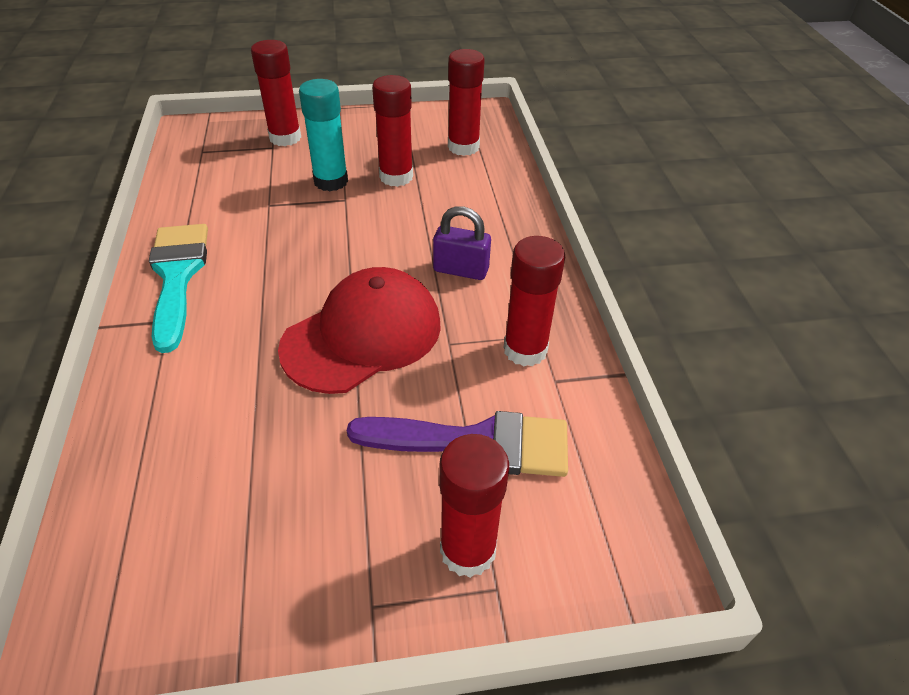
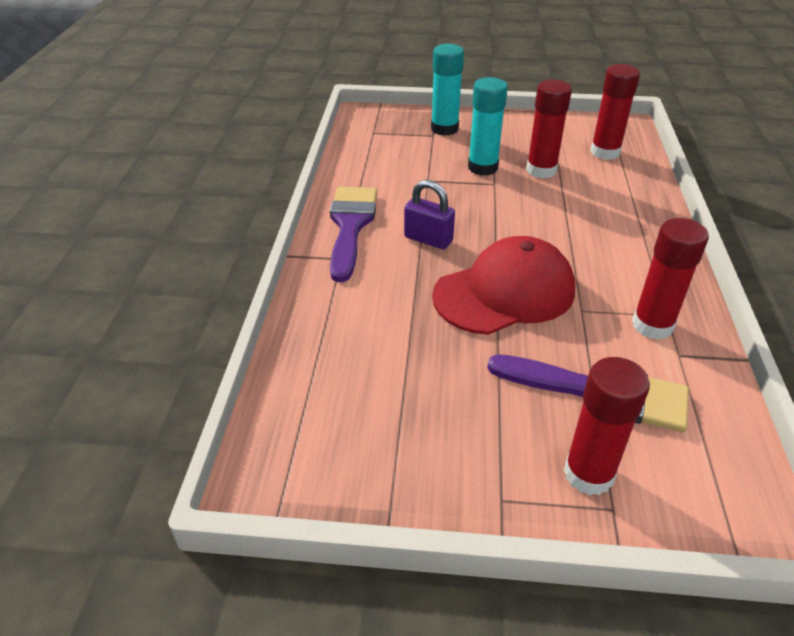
camera: 15 degrees right, 5 degrees down
turquoise brush [149,224,208,353] -> purple brush [330,187,377,282]
red glue stick [251,40,301,146] -> turquoise glue stick [431,44,464,136]
purple padlock [433,206,491,280] -> purple padlock moved to [404,180,455,249]

